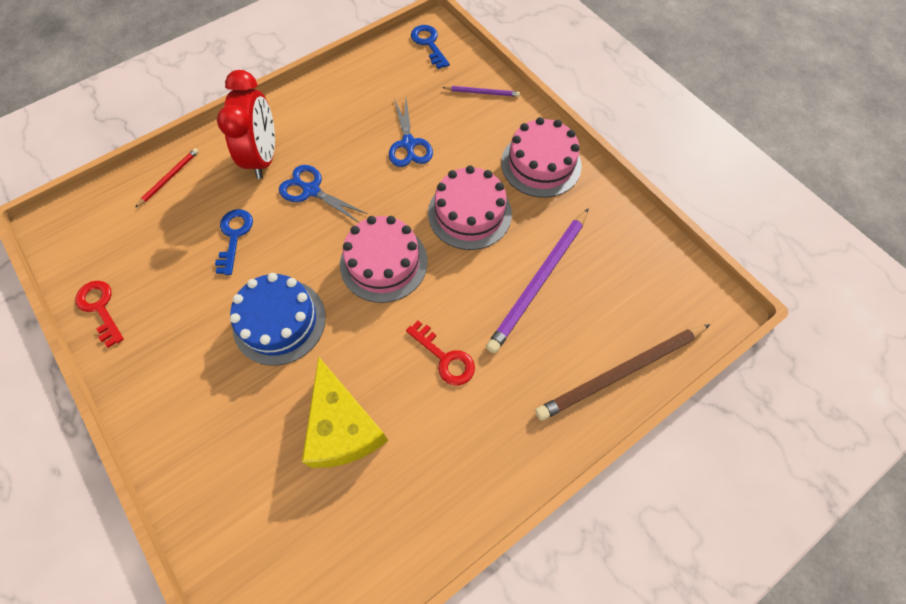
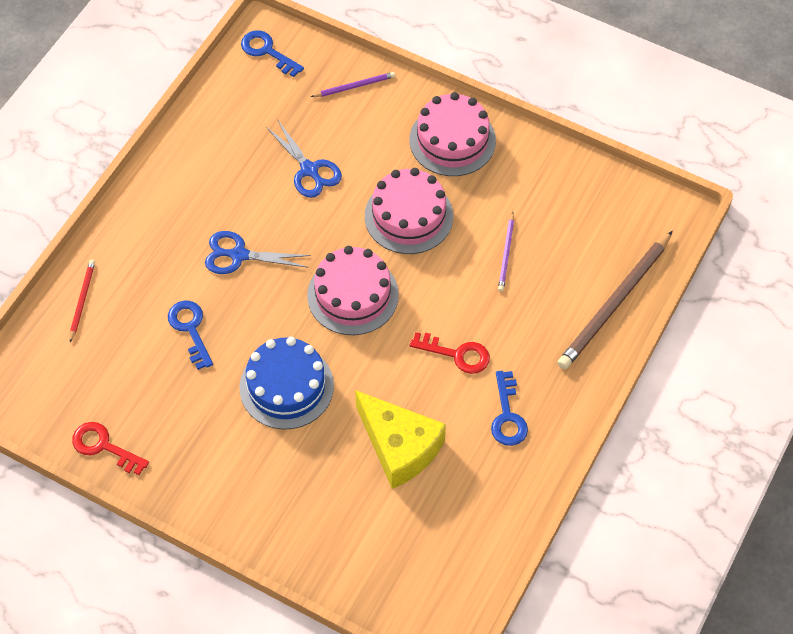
camera: 25 degrees left, 5 degrees down
red clock [217,70,275,179] -> none
purple pencil [486,208,589,353] -> purple pencil [498,212,514,292], size x0.48
none -> blue key [491,371,528,446]

